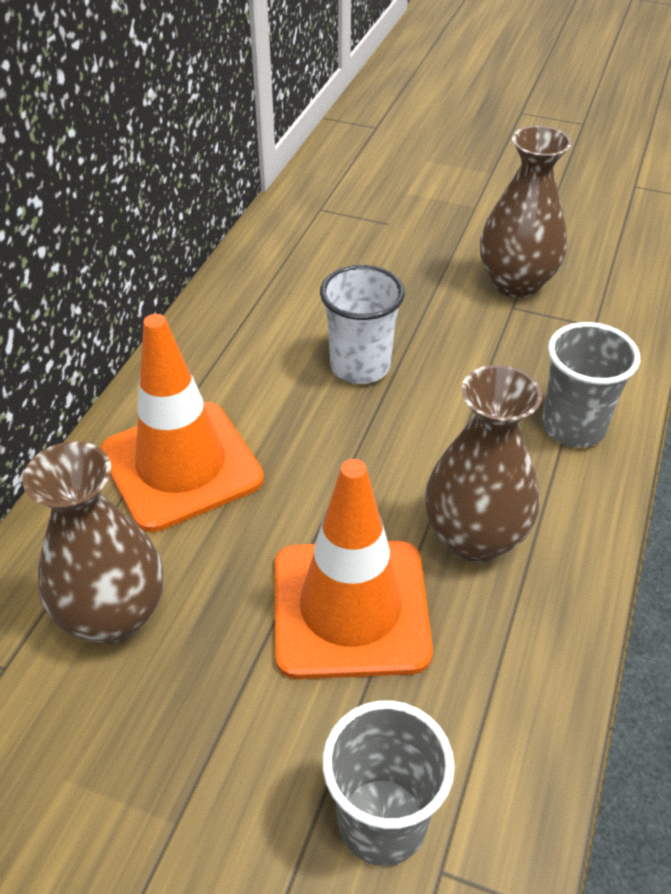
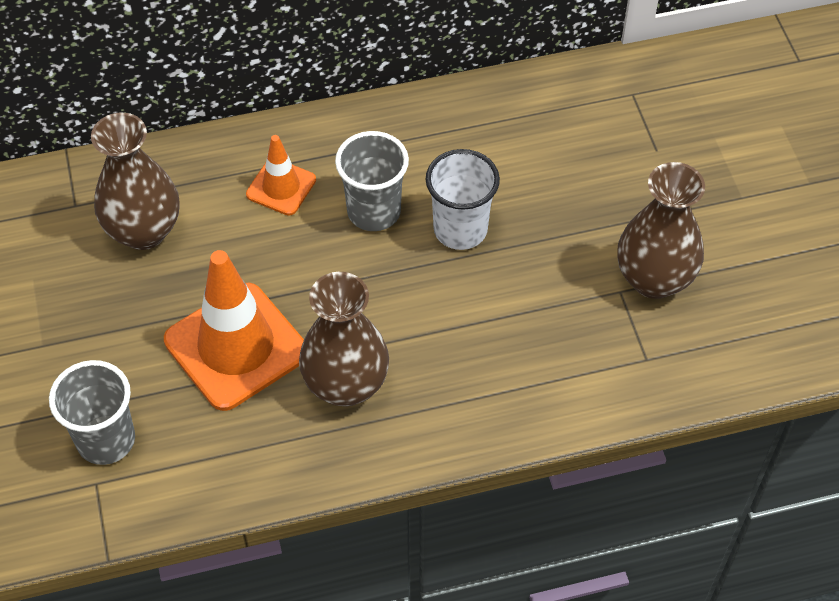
camera: 55 degrees right, 10 degrees up
orange traffic cone [100,314,264,532] -> orange traffic cone [246,135,316,216], size x0.53
grey cup [542,322,640,448] -> grey cup moved to [335,131,409,231]

